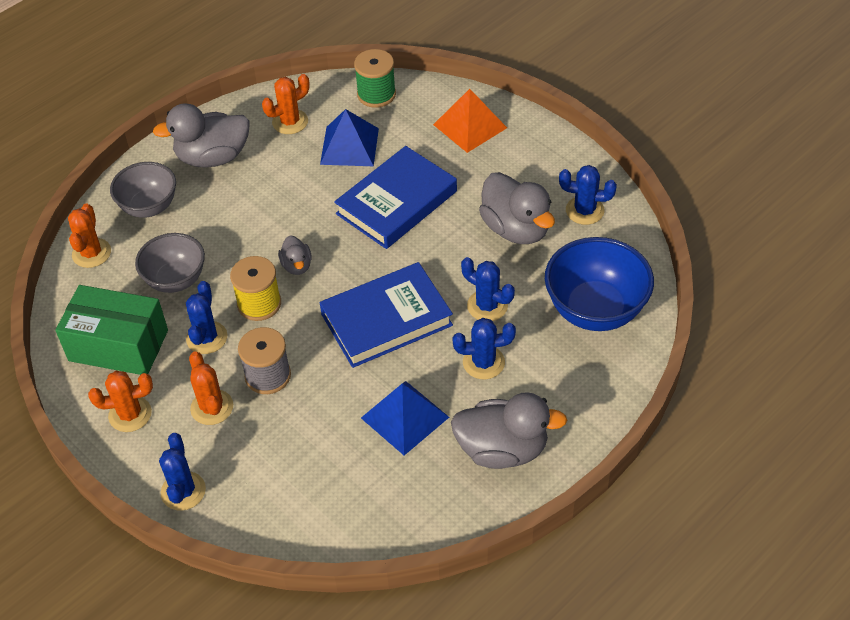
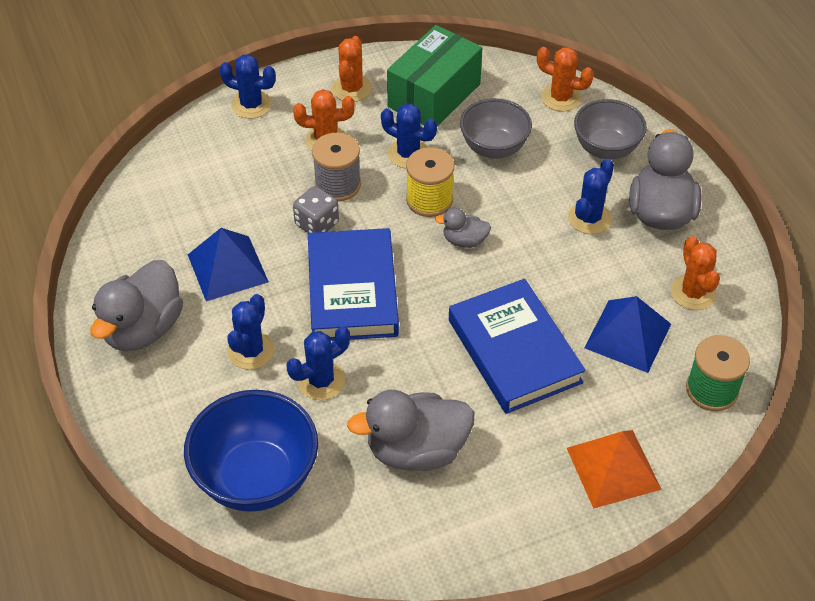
camera: 110 degrees right, 0 degrees up
blue cactus [559,165,617,225] -> blue cactus moved to [568,159,614,234]
none -> grey dice [293,186,339,233]

